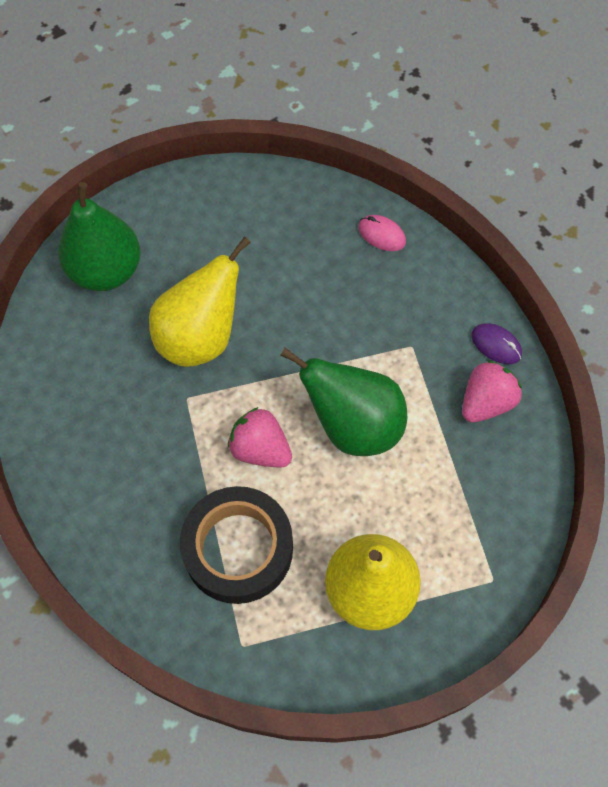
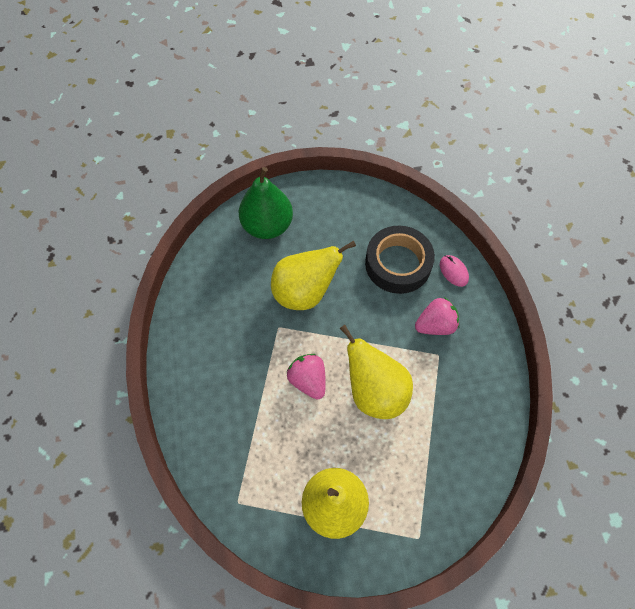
camera: 25 degrees right, 0 degrees up
black tape [180,486,293,604] -> black tape moved to [365,225,435,294]
green pear [280,348,407,456] -> yellow pear [340,325,413,419]
pink strawberry [462,360,522,423] -> pink strawberry moved to [415,297,459,335]
purple mouse [471,323,522,364] -> none

